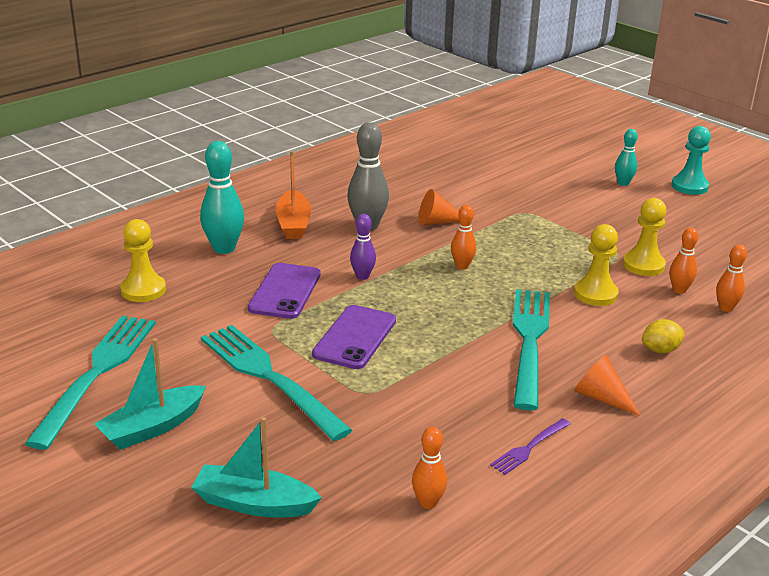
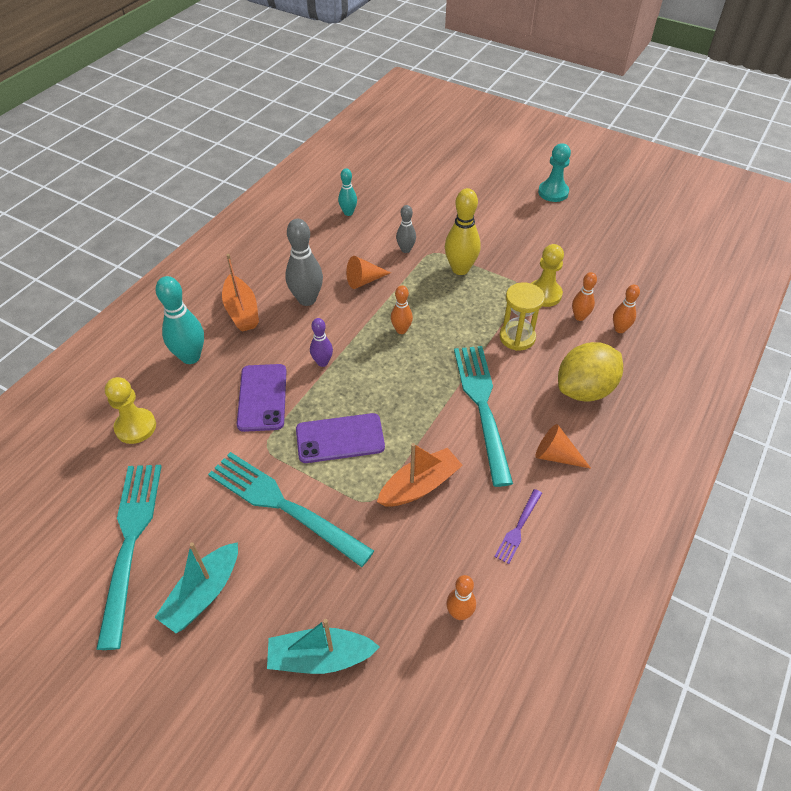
camera: 15 degrees left, 20 degrees up
purple phone [312,305,396,369] -> purple phone turned 75 degrees clockwise [296,413,385,463]
yellow pawn [574,224,619,306] -> yellow hourglass [500,282,545,351]
turquoise bowling pin [615,129,638,186] -> turquoise bowling pin moved to [338,168,357,216]
yellow lemon [642,319,685,353] -> yellow lemon [558,342,623,402], size x2.03
none -> orange boat [377,443,463,506]
none -> grey bowling pin [396,205,416,253]
none -> yellow bowling pin [445,188,481,275]

